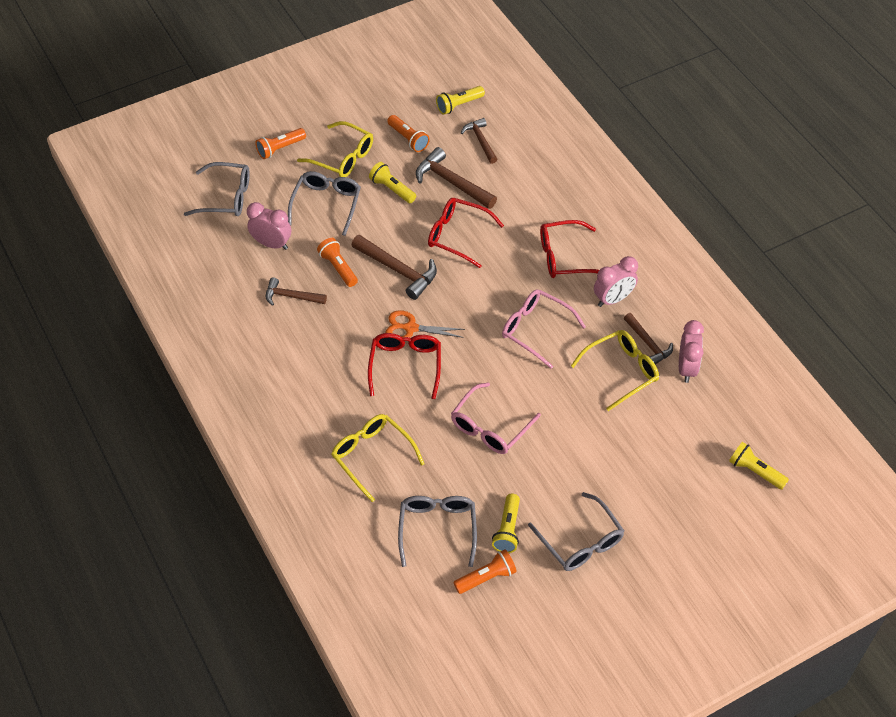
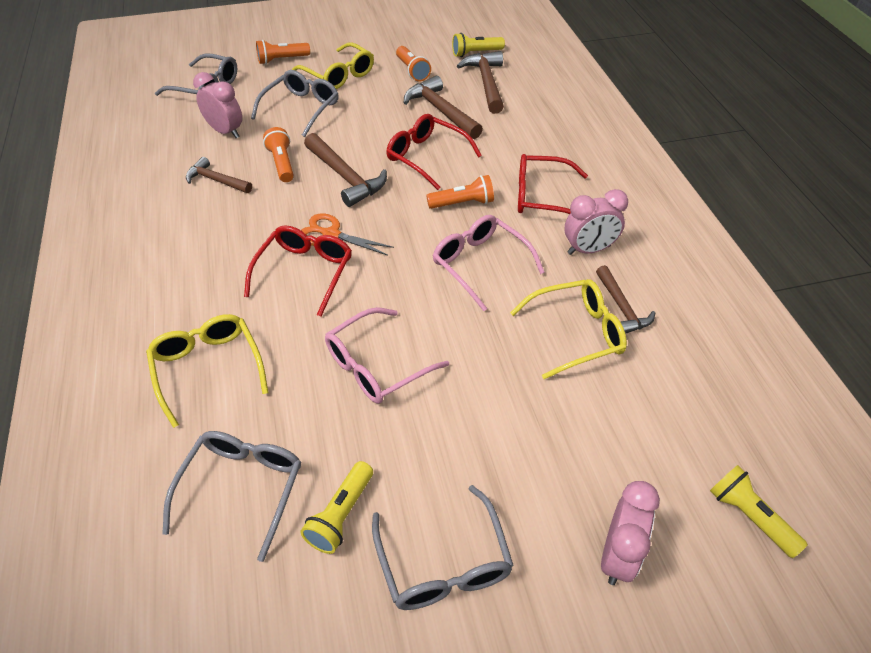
camera: 15 degrees right, 5 degrees down
yellow flashlight [369,162,416,203] -> none
orange flashlight [453,549,517,594] -> orange flashlight moved to [426,175,494,209]
brown hammer [461,118,497,164] -> brown hammer [457,51,504,114], size x1.55
pink clock [679,320,704,383] -> pink clock moved to [601,481,660,585]

